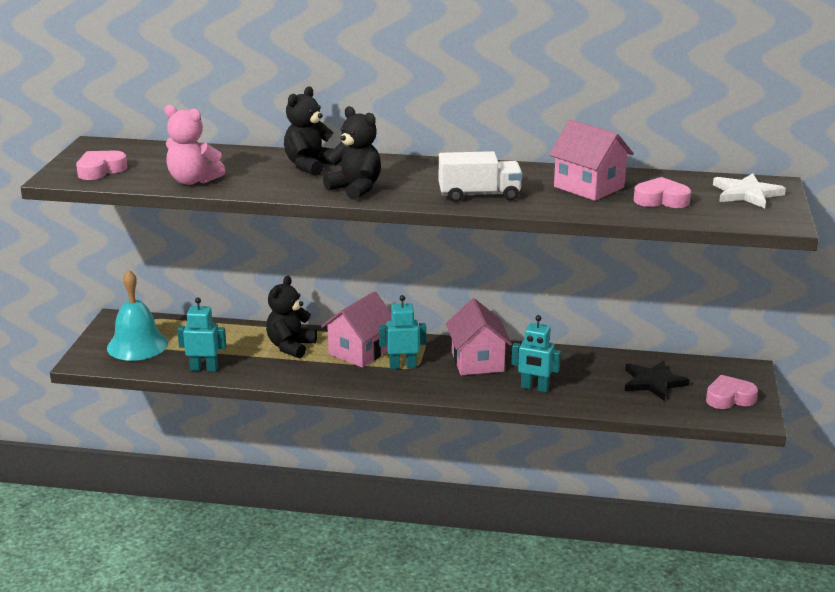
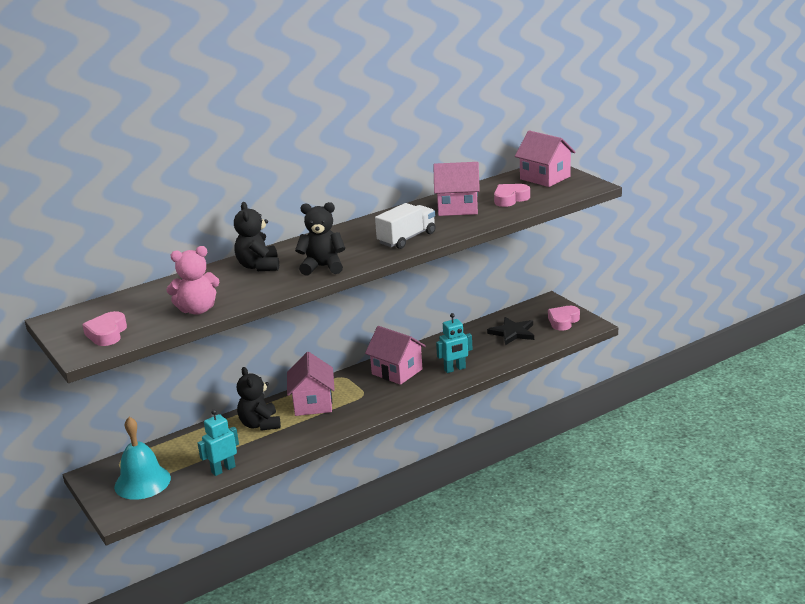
camera: 40 degrees left, 0 degrees up
turquoise robot [379,295,426,369] -> none
white star [713,173,786,208] -> pink house [515,130,575,187]

